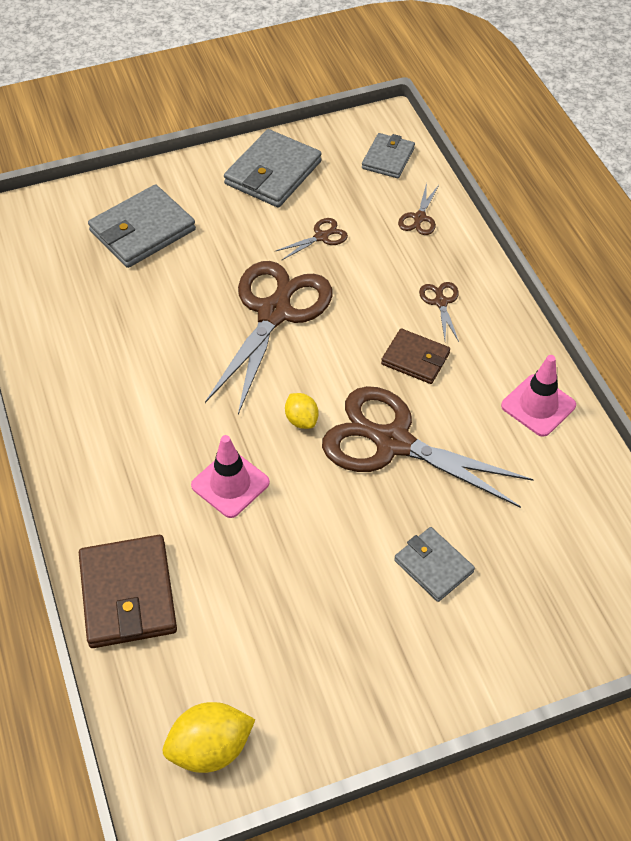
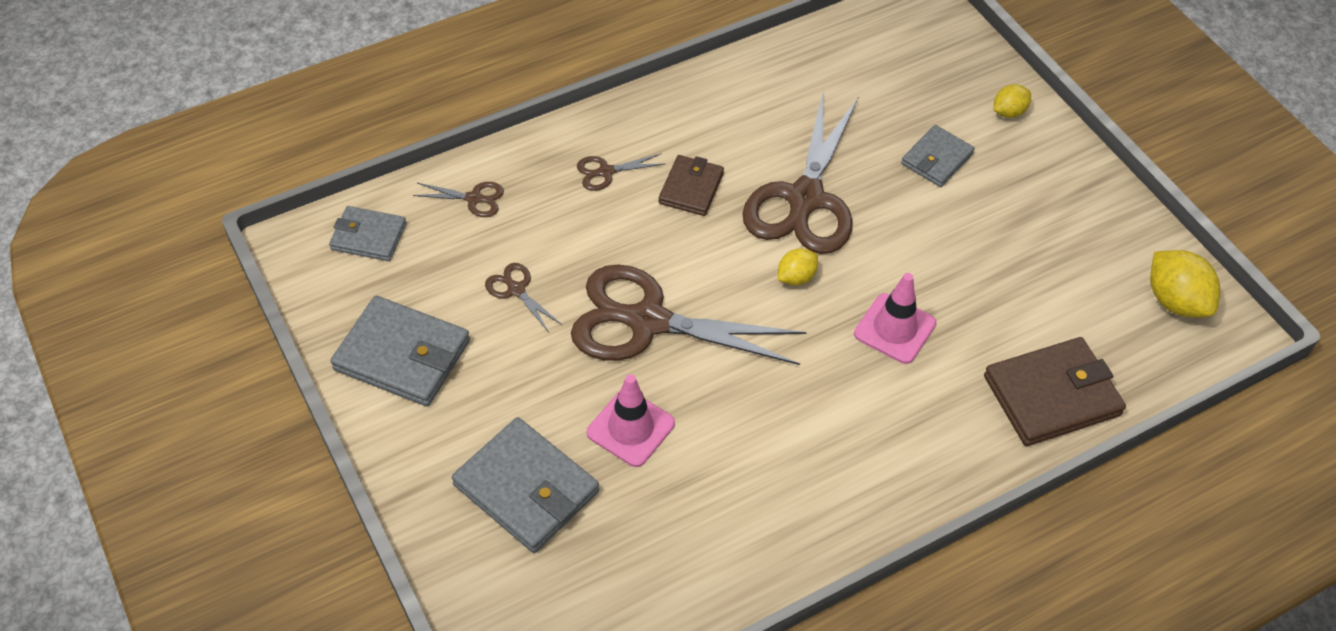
camera: 100 degrees left, 0 degrees up
pink traffic cone [501,355,576,437] -> pink traffic cone moved to [587,374,675,467]
none -> yellow lemon [994,84,1031,118]

